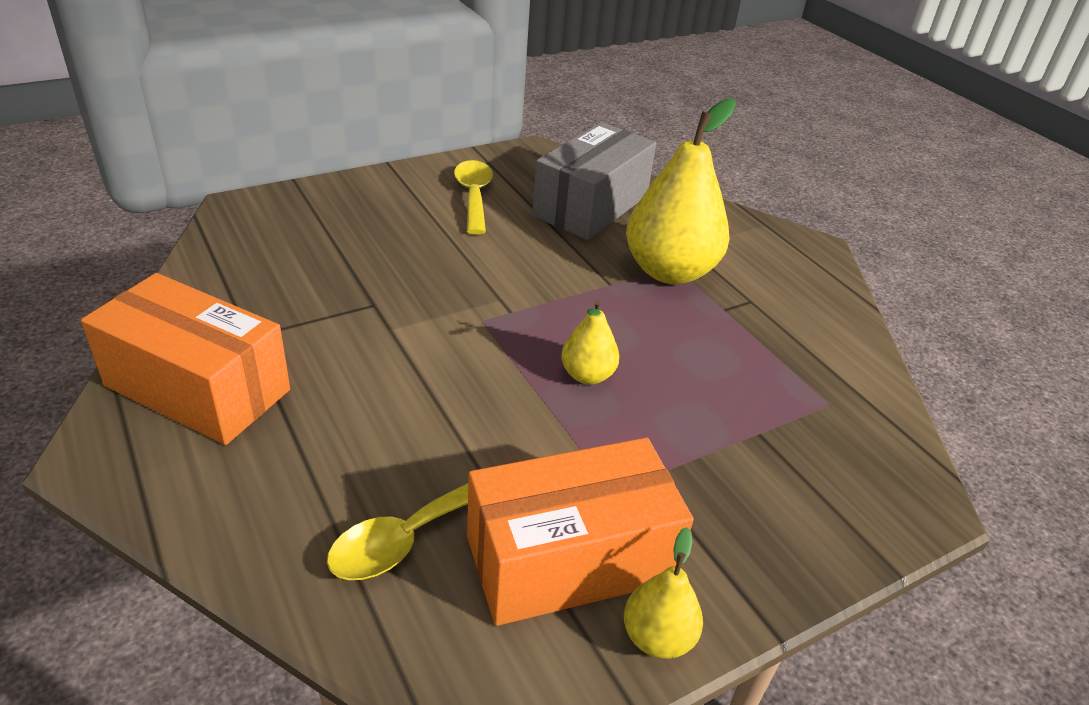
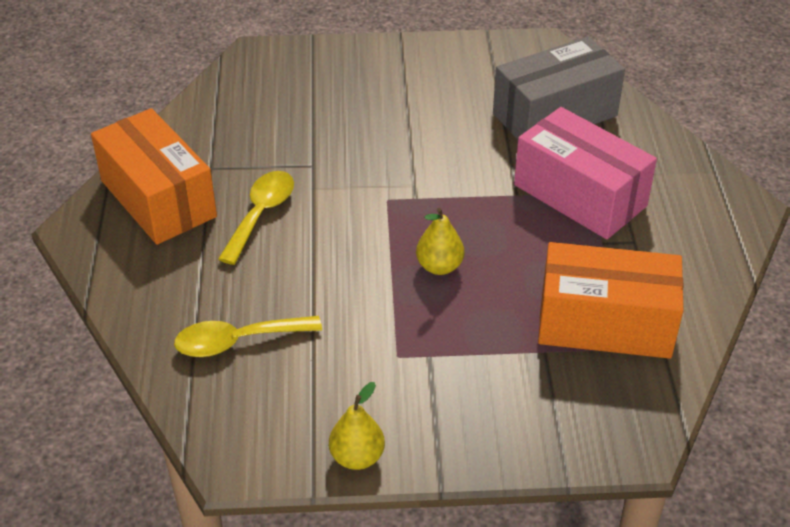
camera: 30 degrees right, 5 degrees up
yellow spoon [454,160,493,234] -> yellow spoon moved to [218,171,294,265]
orange box [467,438,694,626] -> orange box moved to [538,242,684,359]
yellow pear [626,98,736,284] -> pink box [514,107,657,239]

